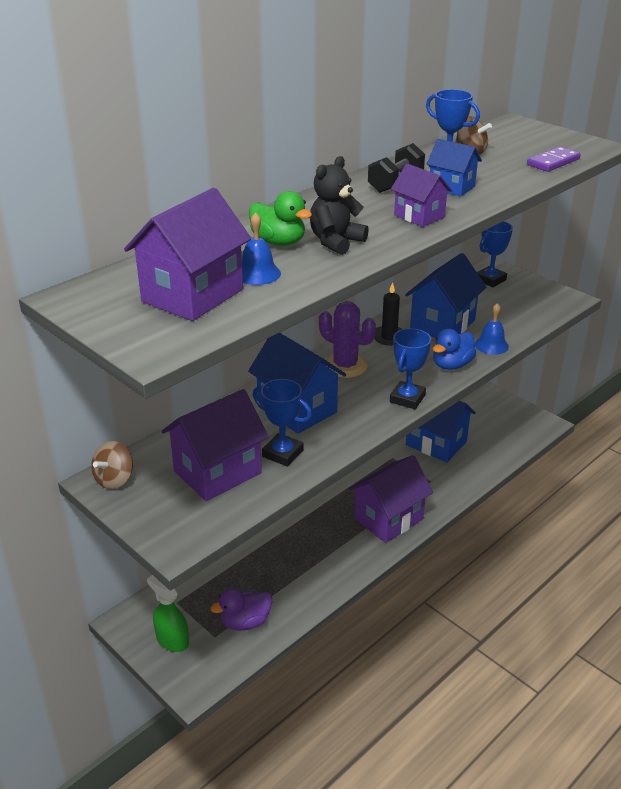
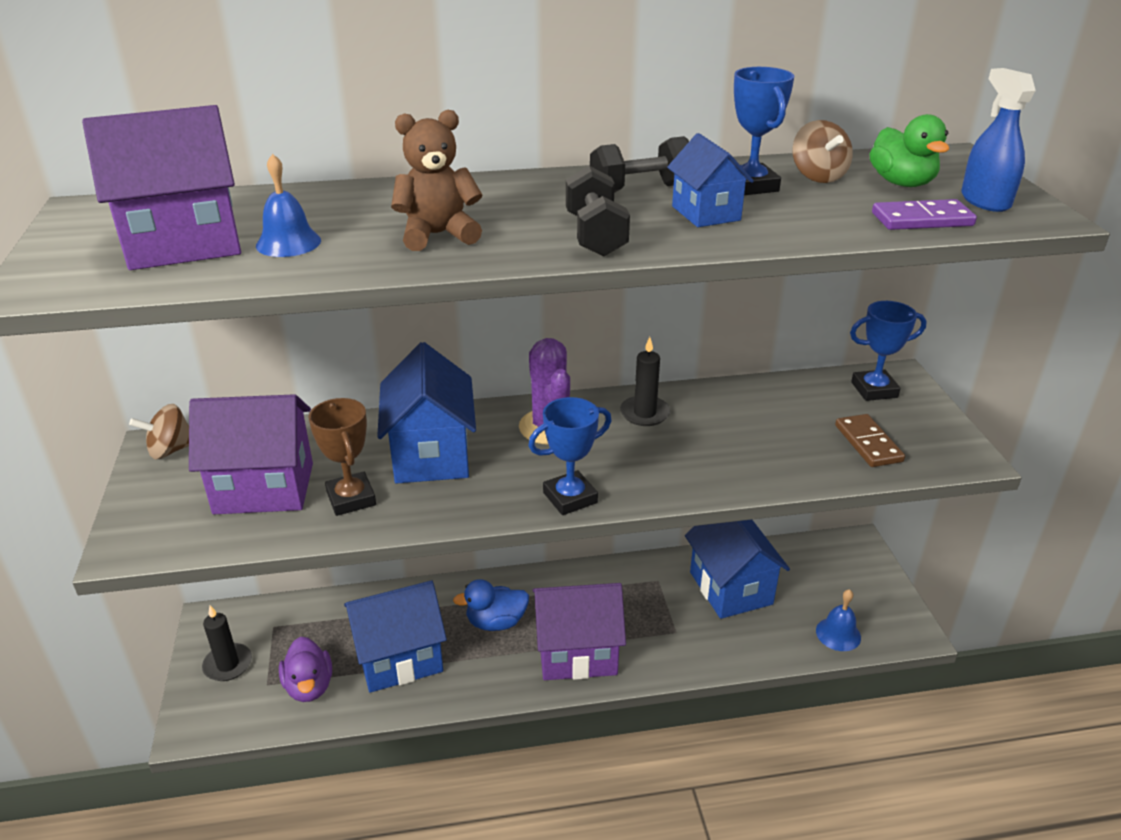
camera: 35 degrees right, 0 degrees up
green spray bottle [147,575,189,652] -> black candle [202,605,252,681]
purple duck [210,588,272,631] -> purple duck turned 120 degrees counterclockwise [279,637,332,702]
green duck [249,191,312,246] -> green duck moved to [869,114,949,187]
blue trophy [253,379,312,467] -> brown trophy [308,398,376,516]
black teddy bear [310,156,369,255] -> brown teddy bear [391,110,482,251]
purple house [391,163,452,227] -> black dumbbell [566,166,630,257]
blue house [405,253,486,338] -> blue house moved to [344,580,447,693]
blue duck [433,329,476,370] -> blue duck moved to [453,579,529,631]
blue bell [475,303,509,355] -> blue bell moved to [816,589,861,651]
none -> brown domino [835,414,905,467]
none -> blue spray bottle [961,68,1036,212]

